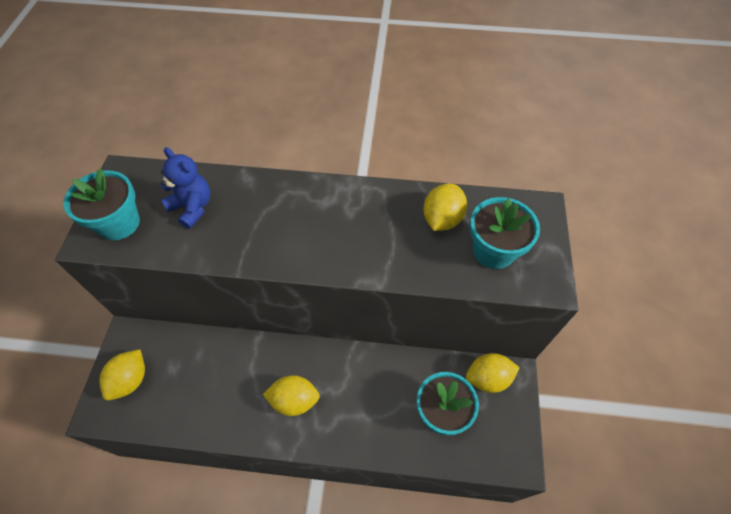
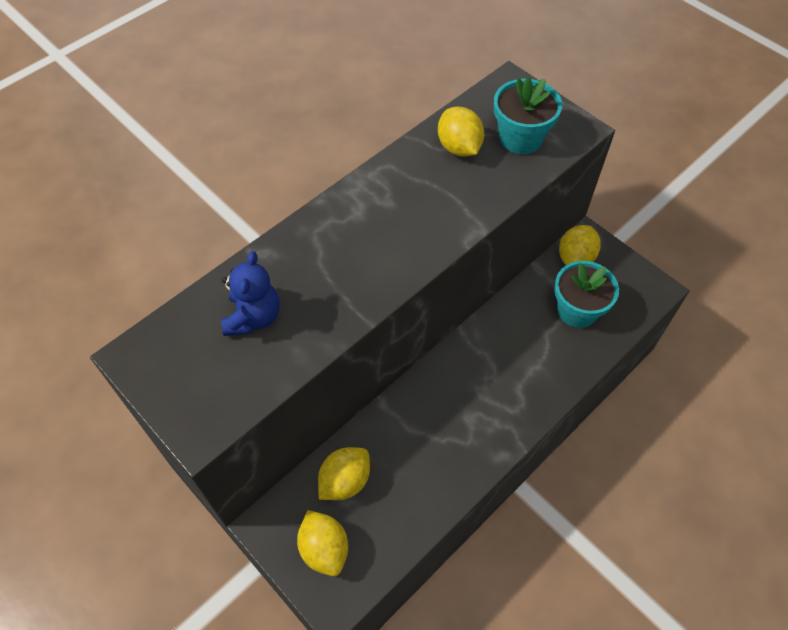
camera: 50 degrees left, 0 degrees up
turquoise flower pot [63,168,140,240] -> none
blue teddy bear [160,147,211,229] -> blue teddy bear turned 105 degrees clockwise [221,251,280,336]
yellow lemon [263,375,320,416] -> yellow lemon moved to [318,447,370,500]

